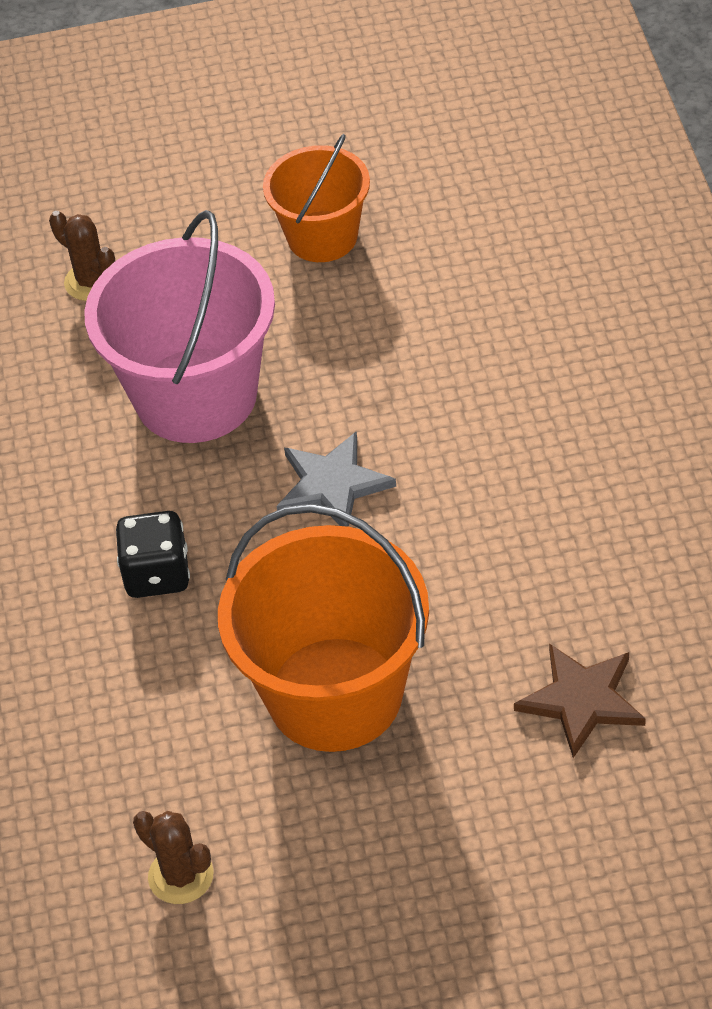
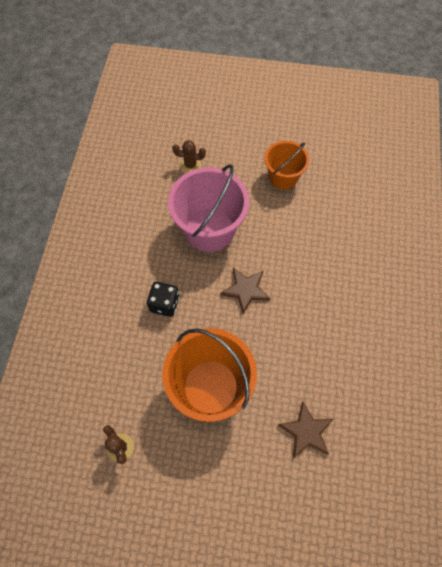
camera: 15 degrees right, 15 degrees up
brown cactus [49,211,115,301] -> brown cactus turned 60 degrees counterclockwise [173,140,206,173]
grey star [277,431,396,527] -> brown star [220,268,270,314]

